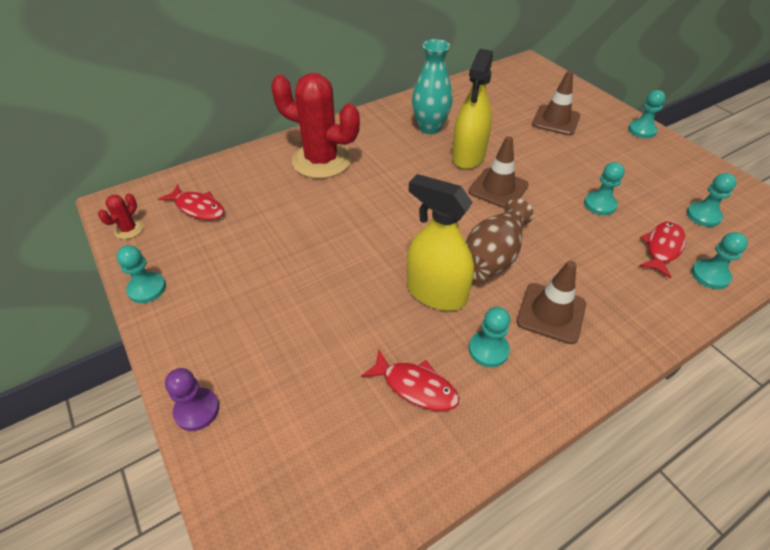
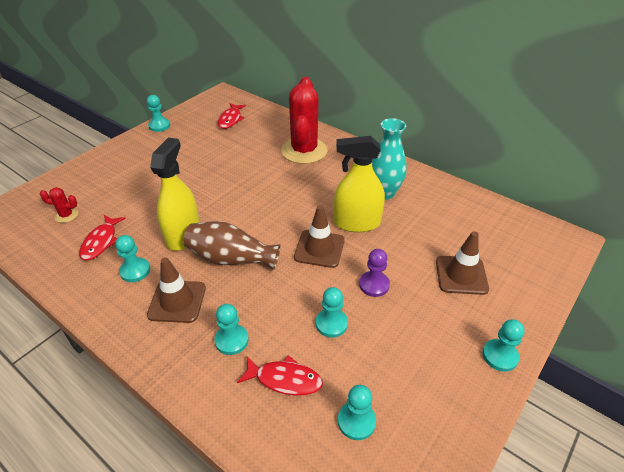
camera: 70 degrees right, 5 degrees down
red cactus [98,193,143,239] -> red cactus moved to [40,187,78,223]
purple pawn [165,368,219,431] -> purple pawn moved to [359,249,390,297]
turquoise pawn [691,232,748,289] -> turquoise pawn moved to [214,304,249,355]

